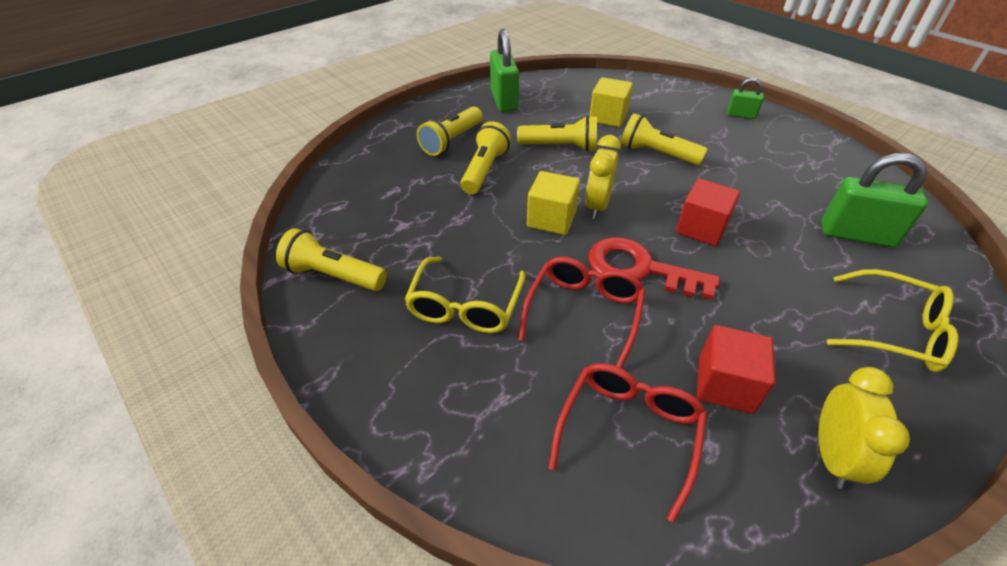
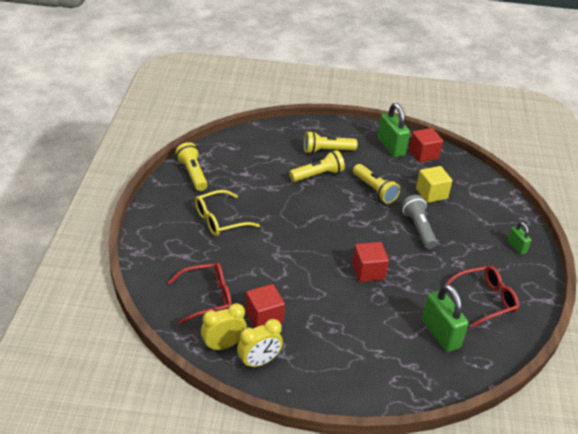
camera: 45 degrees right, 5 degrees down
green padlock [490,29,519,112] -> green padlock turned 60 degrees counterclockwise [378,103,410,158]
red glasses [518,257,646,368] -> red glasses moved to [446,266,519,328]
yellow cube [527,171,580,235] -> none
yellow clock [585,135,621,219] -> yellow clock moved to [201,303,247,351]
red key [588,237,720,300] -> none
yellow flashlight [621,113,708,165] -> grey flashlight [402,195,437,249]
yellow glasses [827,269,958,372] -> none
none -> red cube [409,128,443,162]

